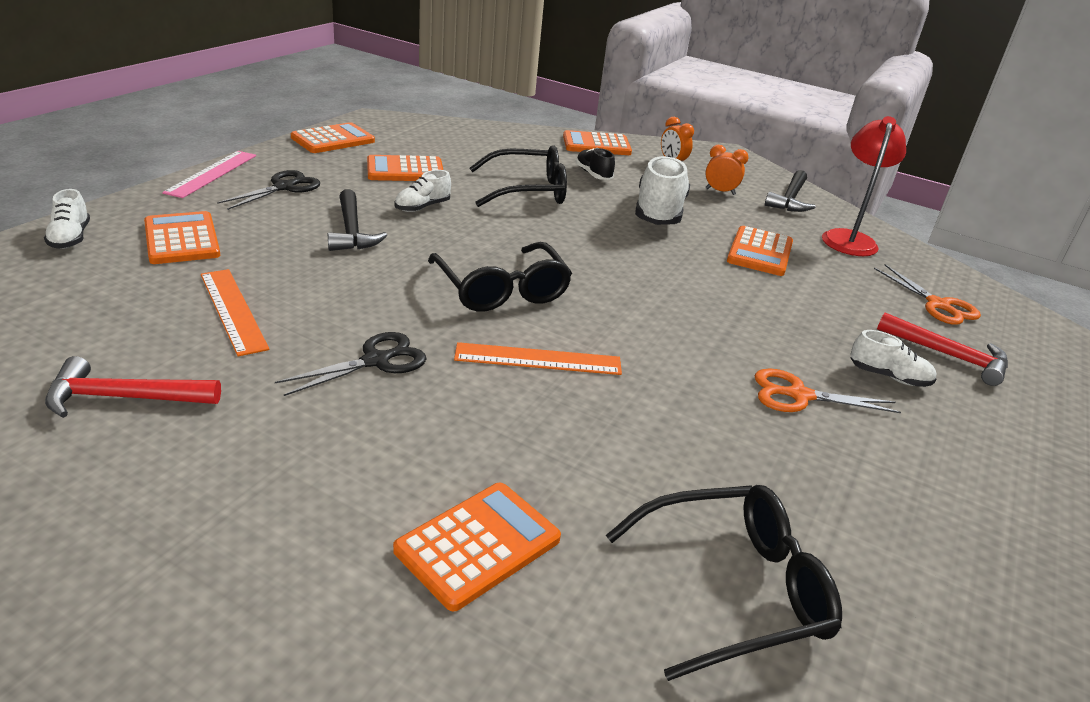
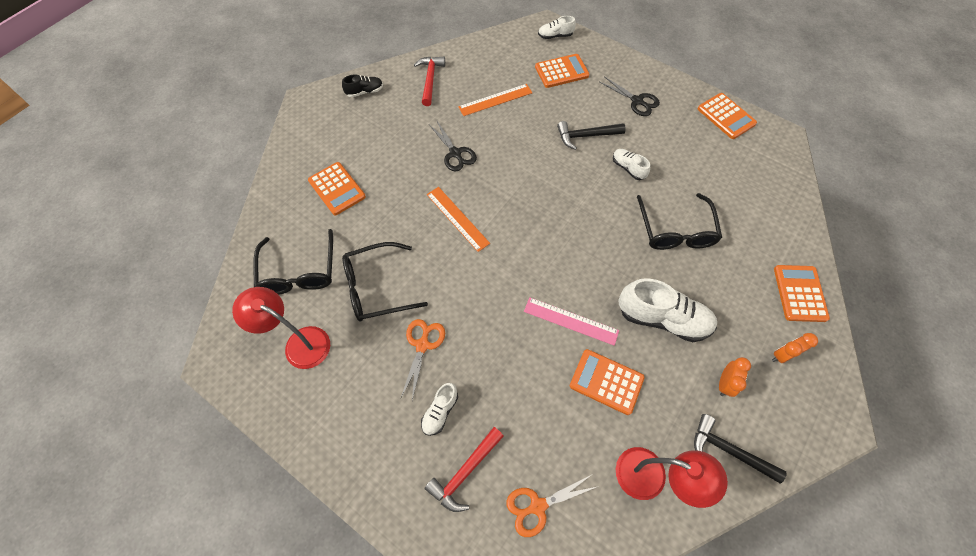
camera: 100 degrees right, 30 degrees up
pink ruler [162,151,256,198] -> pink ruler moved to [524,297,619,346]
orange calculator [367,155,443,181] -> none
black glasses [428,242,572,312] -> black glasses moved to [342,242,428,321]
orange ruler [454,342,622,375] -> orange ruler turned 45 degrees counterclockwise [427,187,490,252]
black shoe [576,148,615,180] -> black shoe moved to [342,74,383,97]
none -> red lamp [232,287,330,369]

